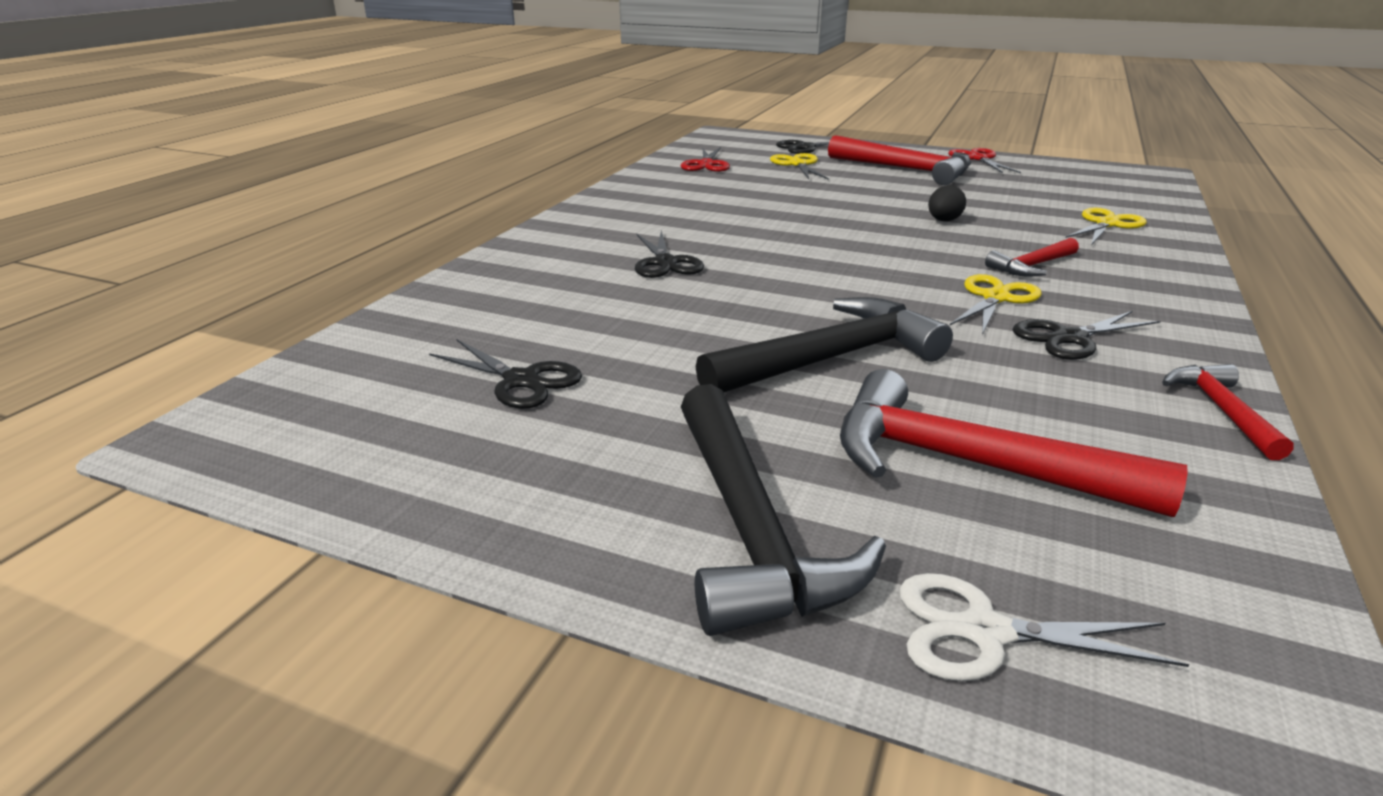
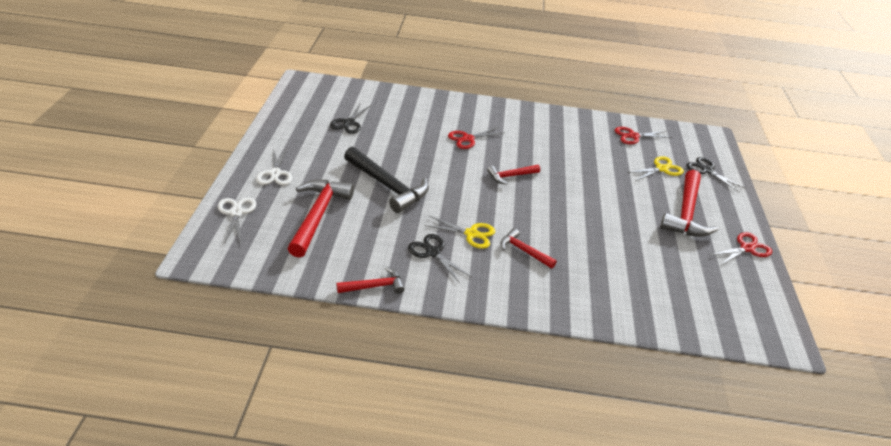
camera: 70 degrees right, 10 degrees up
black scissors [635,230,704,278] -> red scissors [448,127,503,149]
black hammer [681,384,886,636] -> white scissors [256,148,292,185]
black egg [928,185,966,221] -> none
yellow scissors [1065,208,1147,245] -> none
none -> red hammer [487,165,540,185]

